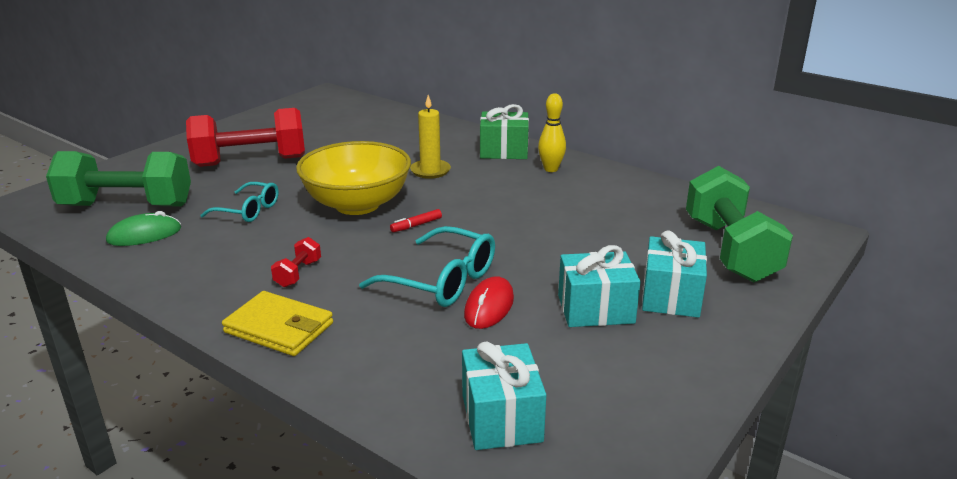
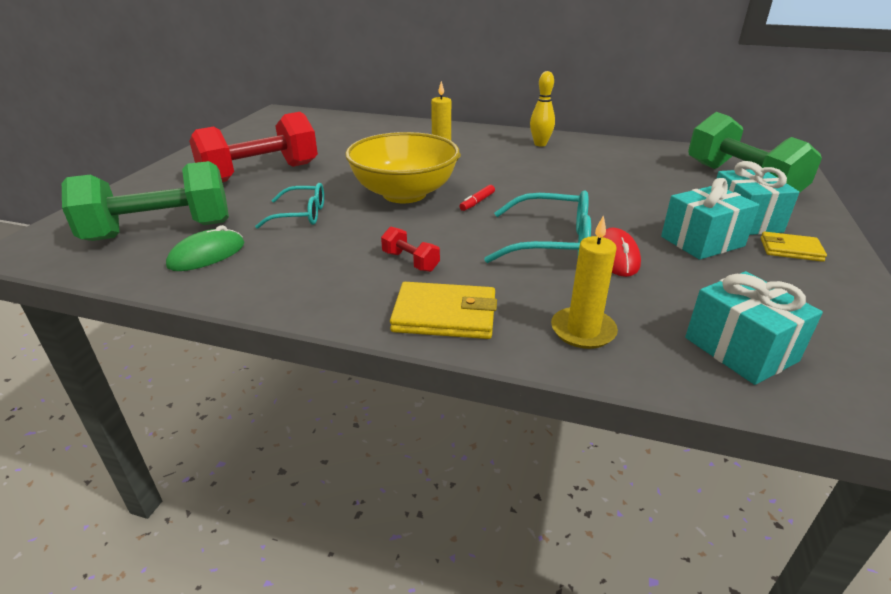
camera: 20 degrees left, 5 degrees up
red dumbbell [271,237,321,287] -> red dumbbell turned 45 degrees counterclockwise [381,226,440,272]
green gift [480,104,529,159] -> none
none -> yellow candle [551,215,618,349]
none -> yellow wallet [760,232,827,262]

